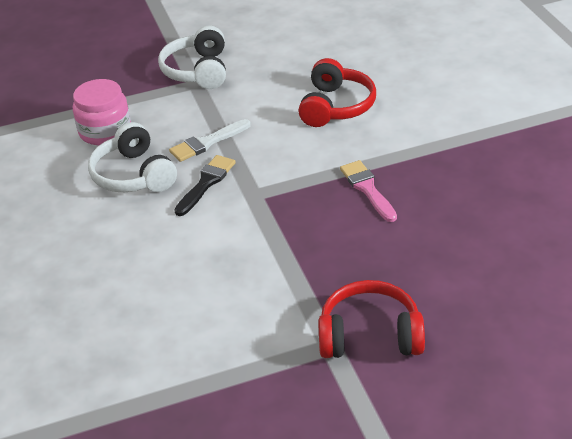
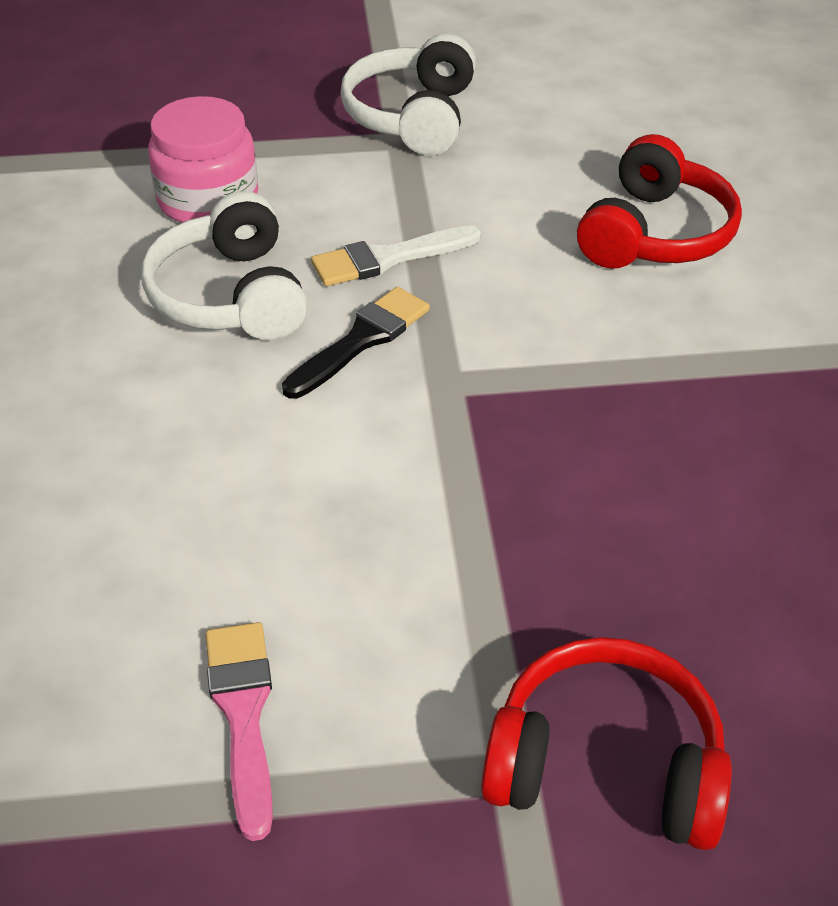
camera: 10 degrees right, 5 degrees up
pink brush [340,160,397,222] -> pink brush moved to [206,622,273,841]

